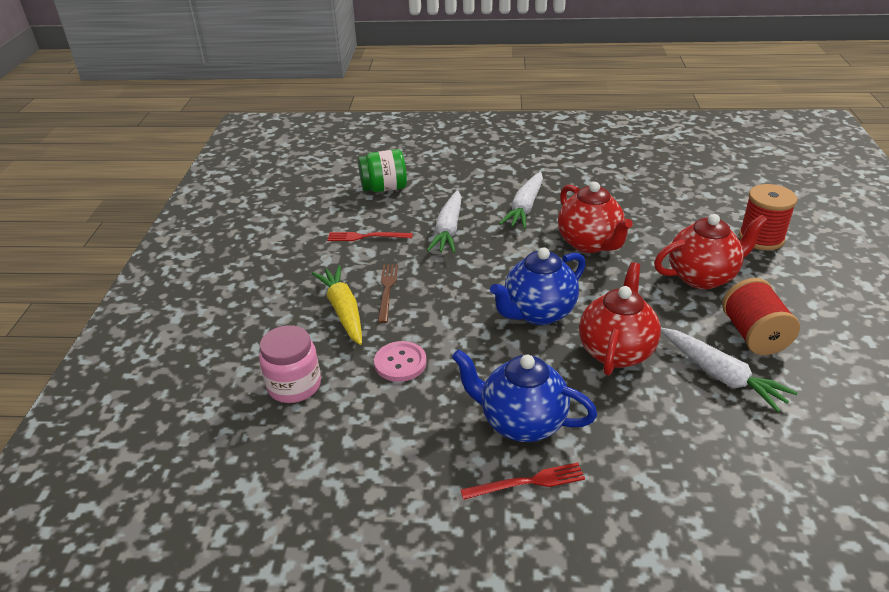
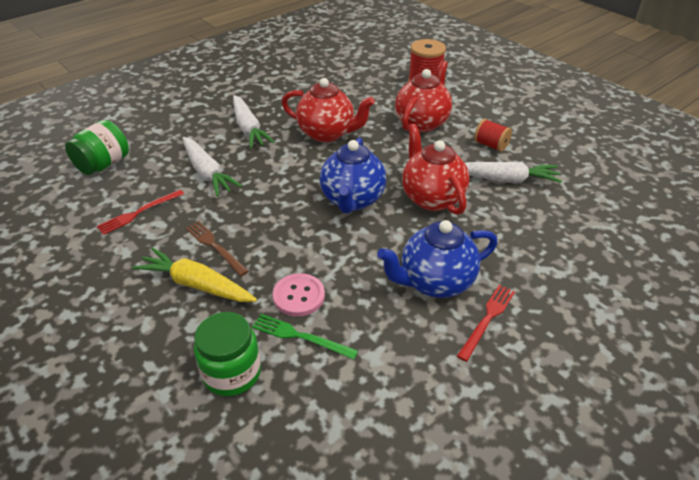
camera: 45 degrees left, 5 degrees up
pink jar [259,325,321,403] -> green jar [194,312,261,396]
red spool [722,278,800,355] -> red spool [474,119,512,152], size x0.63
none -> green fork [252,314,358,360]

